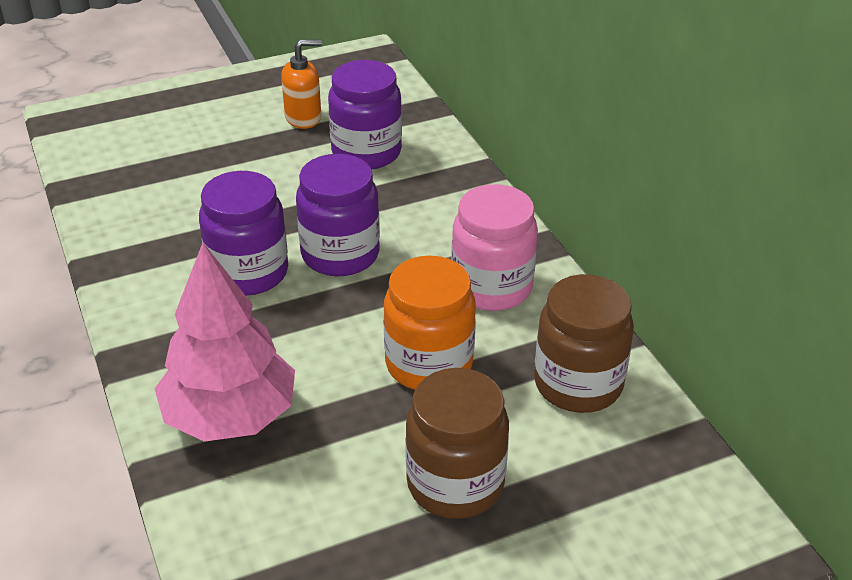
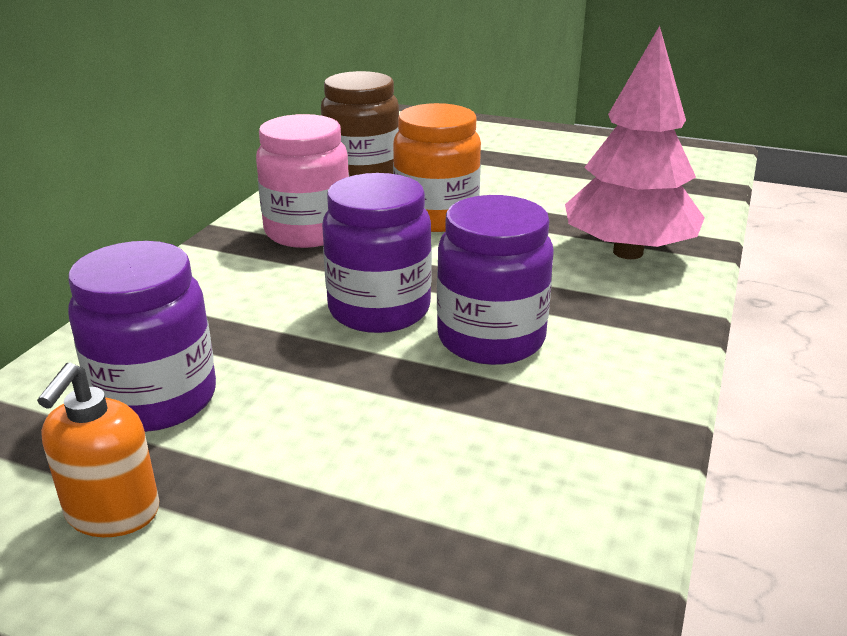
camera: 135 degrees left, 10 degrees down
orange soap dispenser [281,39,322,129] -> orange soap dispenser turned 105 degrees counterclockwise [37,363,159,537]
brown jar [405,368,509,519] -> none

